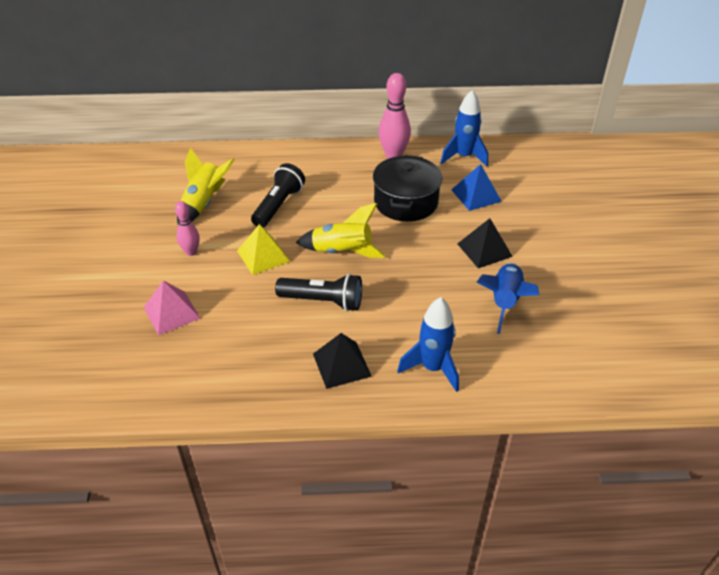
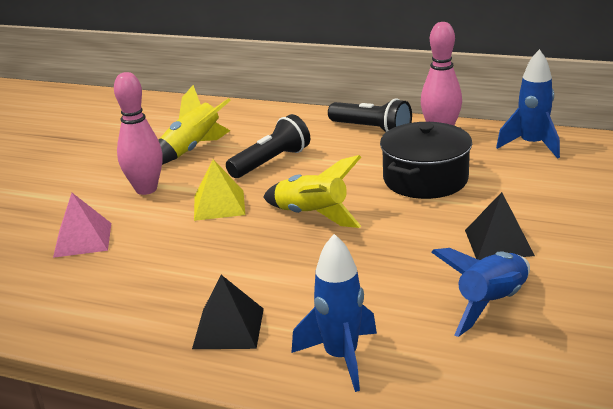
camera: 25 degrees right, 15 degrees down
pink bowling pin [175,201,200,256] -> pink bowling pin [114,72,163,195], size x1.65
black flashlight [275,274,362,311] -> black flashlight moved to [328,99,412,132]
blue pyramid [451,164,502,211] -> none

